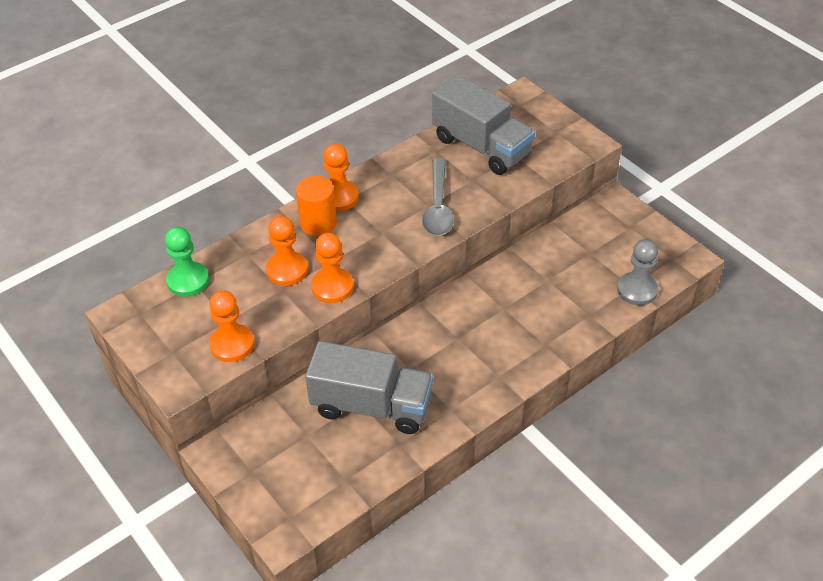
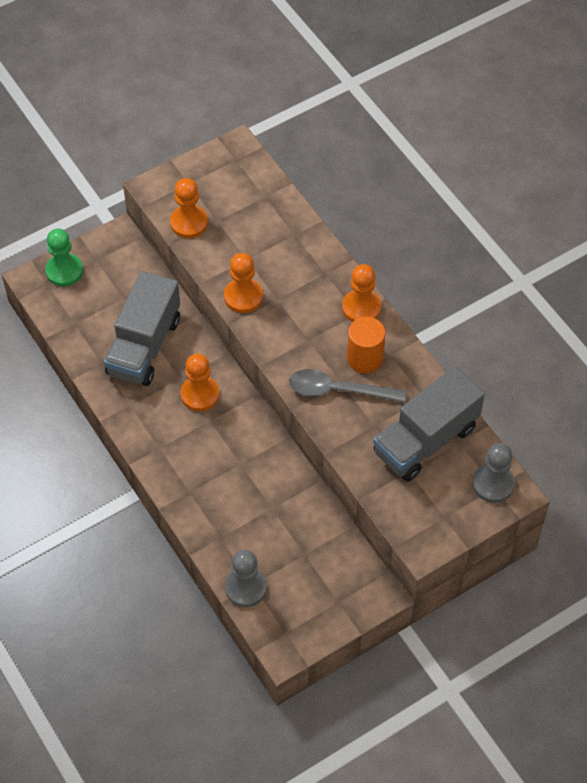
camera: 95 degrees right, 10 degrees up
green pawn [165,227,209,297] -> green pawn moved to [45,229,83,287]
orange pawn [266,216,308,286] -> orange pawn moved to [181,354,220,412]
orange cylinder [296,176,337,237] -> orange cylinder moved to [347,317,386,374]
none -> grey pawn [473,443,515,503]

